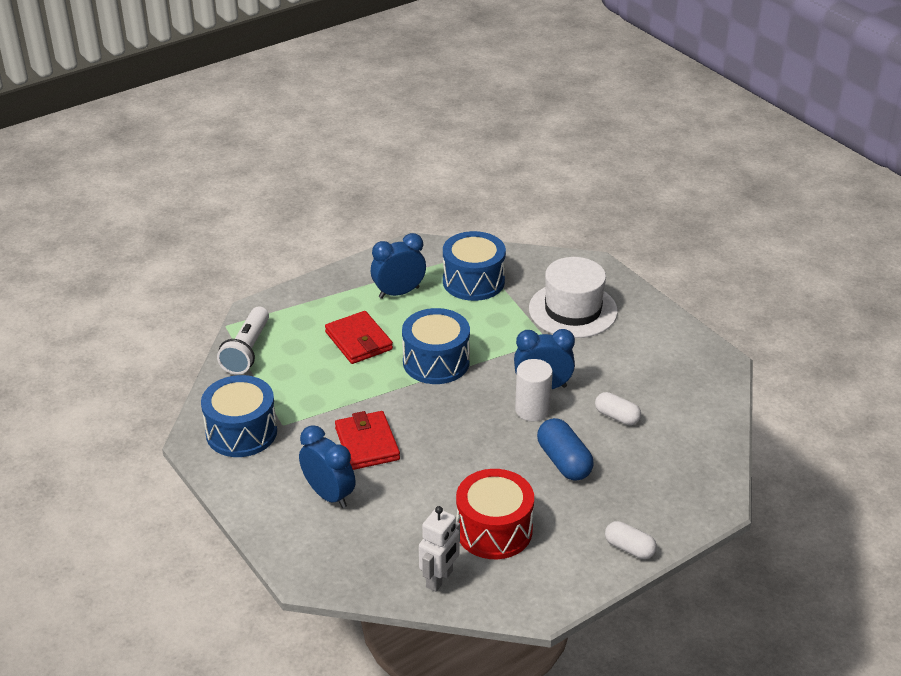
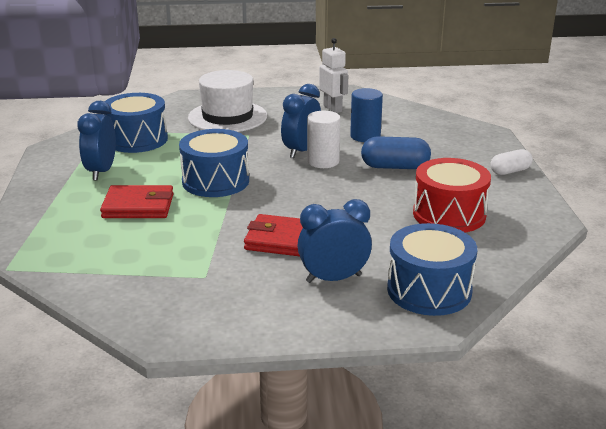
camera: 60 degrees left, 10 degrees down
blue drum [201,375,277,457] -> blue drum moved to [387,223,477,316]
white flashlight [217,307,269,375] -> none
white robot [419,506,460,592] -> white robot moved to [319,38,348,113]
white capsule [595,392,641,425] -> blue cylinder [350,88,383,142]

